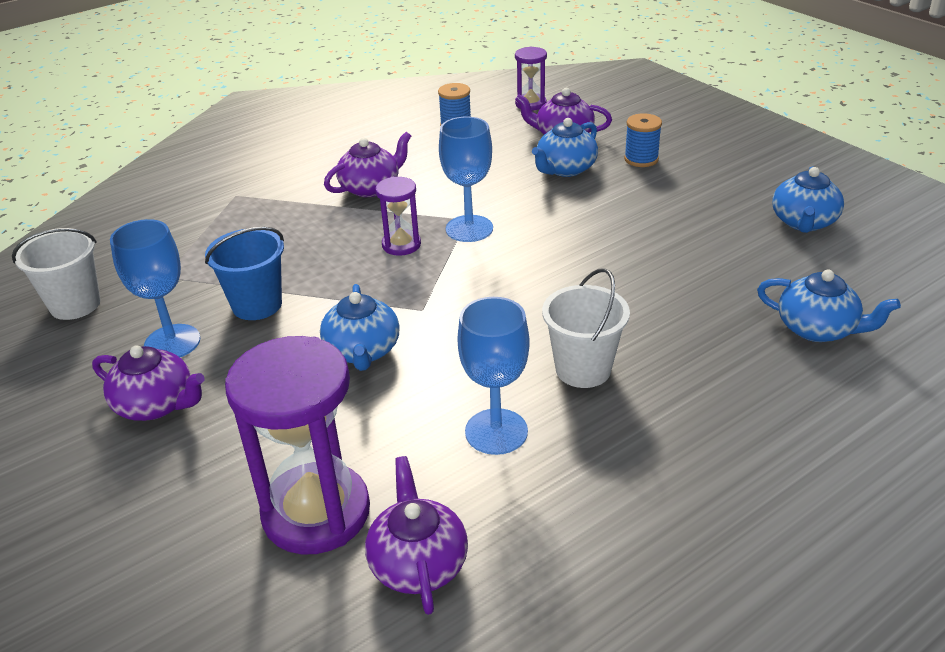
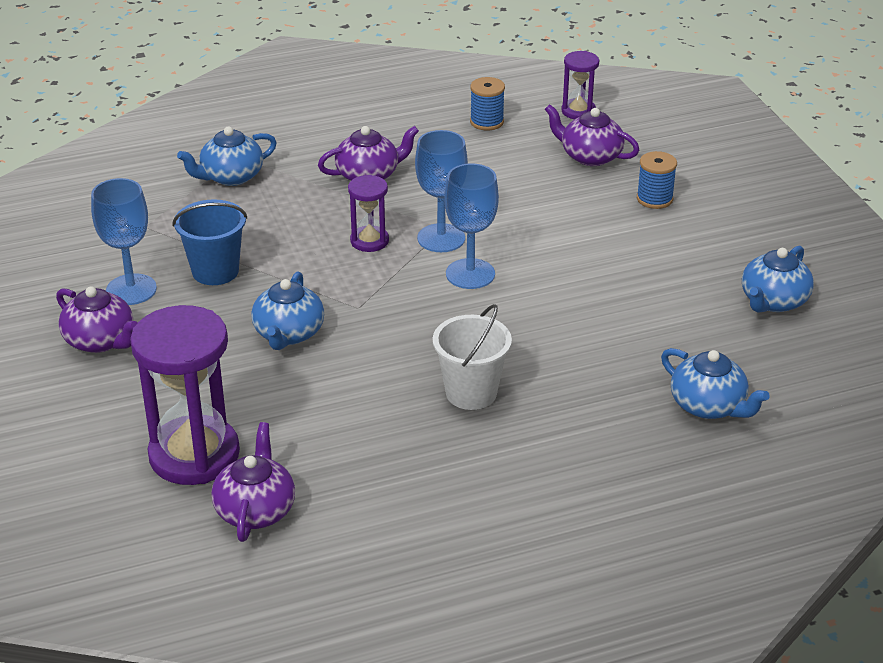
camera: 15 degrees right, 0 degrees up
white bucket [12,228,101,320] -> none
blue goblet [457,297,530,455] -> blue goblet moved to [444,164,499,289]
blue teapot [532,118,598,177] -> blue teapot moved to [177,126,277,186]

